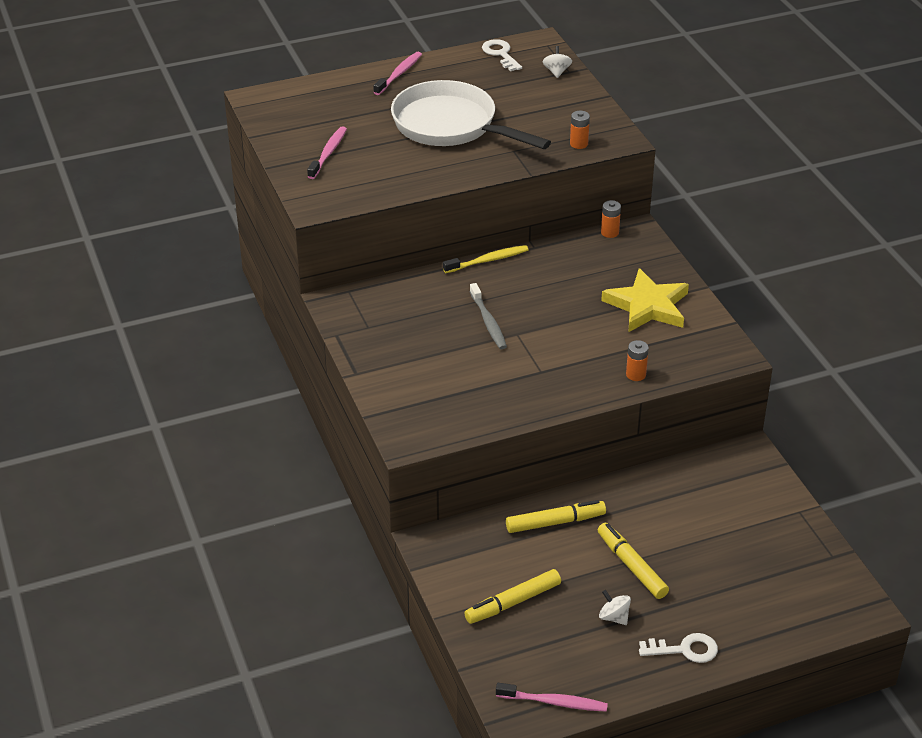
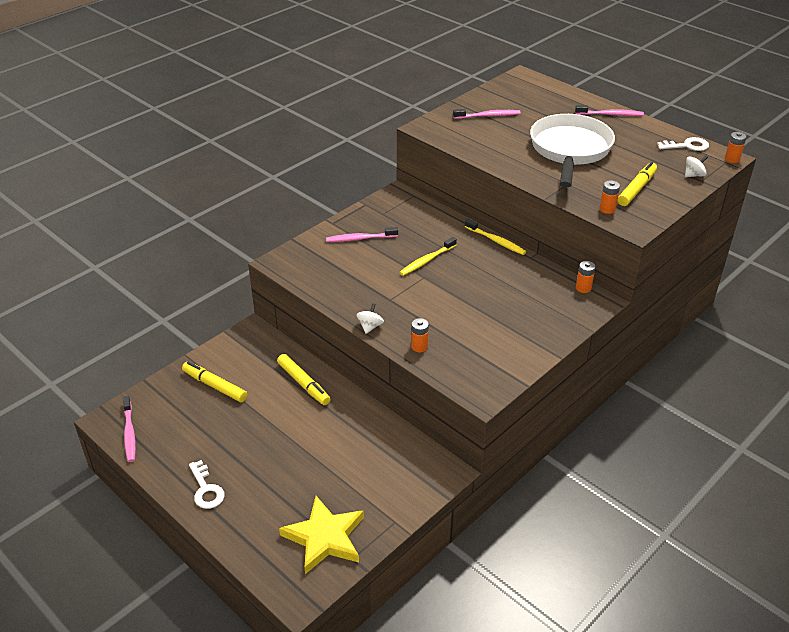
camera: 65 degrees right, 0 degrees up
grey toothbrush [470,283,507,349] -> yellow toothbrush [399,237,457,276]
white key [482,39,522,71] -> white key turned 45 degrees clockwise [657,137,709,151]
yellow marker [598,523,669,599] -> yellow marker moved to [618,161,657,206]
white spinning top [599,590,631,625] -> white spinning top moved to [356,303,384,334]
yellow star [601,268,689,332] -> yellow star moved to [279,496,364,574]
none -> pink toothbrush [326,227,398,242]
none -> orange battery [725,132,746,163]

